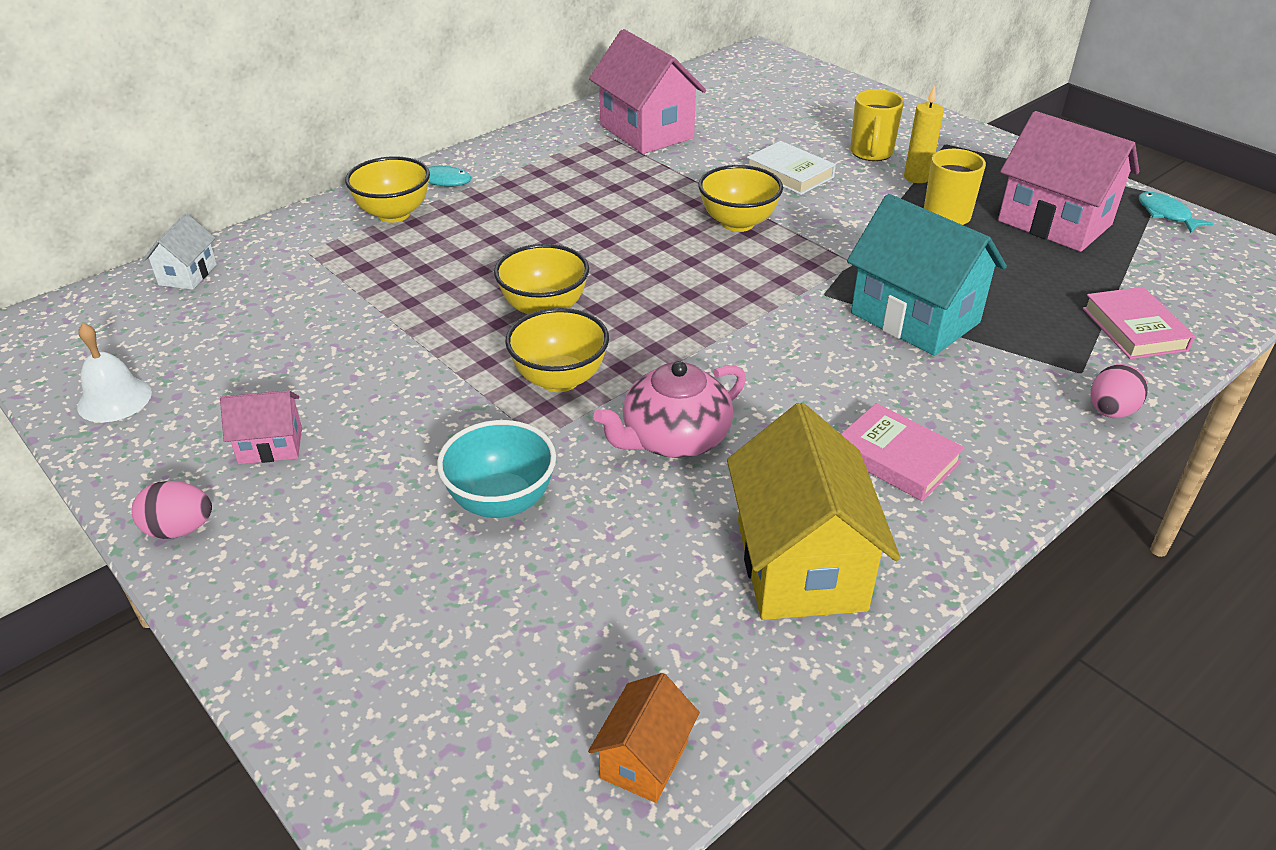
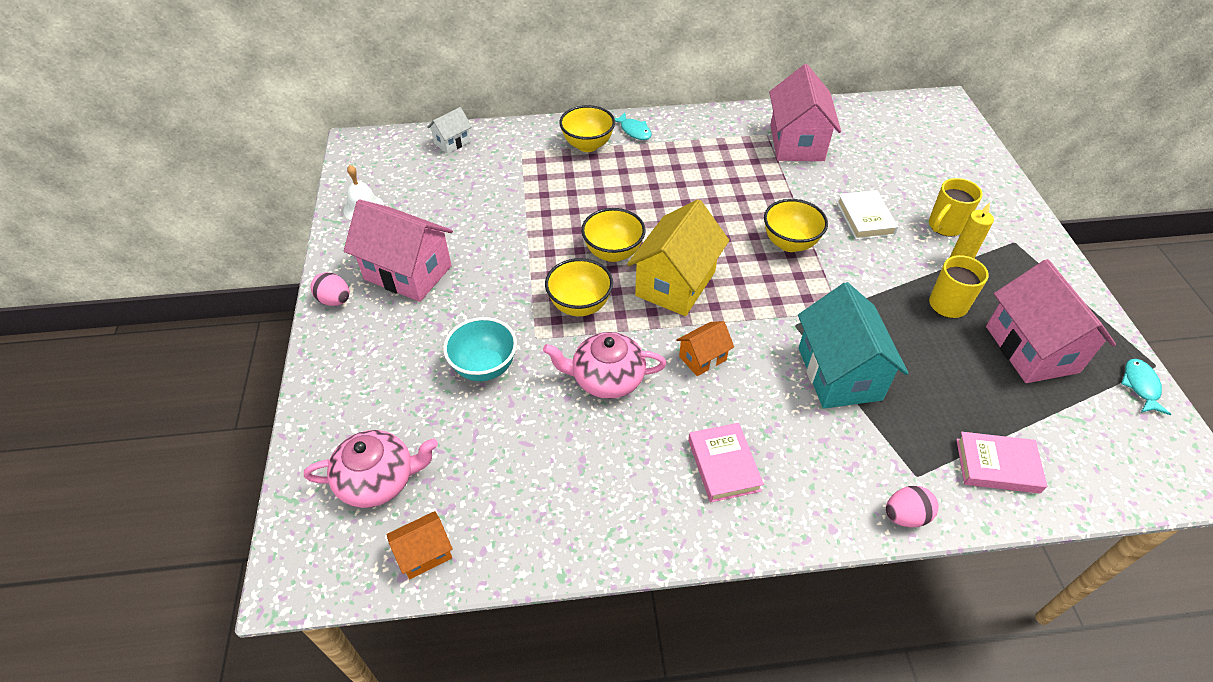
camera: 35 degrees right, 10 degrees up
pink house [220,390,302,464] -> pink house [344,200,453,302], size x2.01
yellow house [727,403,900,620] -> yellow house moved to [627,199,729,316]
pink book [1083,287,1195,359] -> pink book turned 75 degrees clockwise [956,432,1047,494]
none -> pink teapot [304,430,438,508]
none -> orange house [676,321,734,376]

